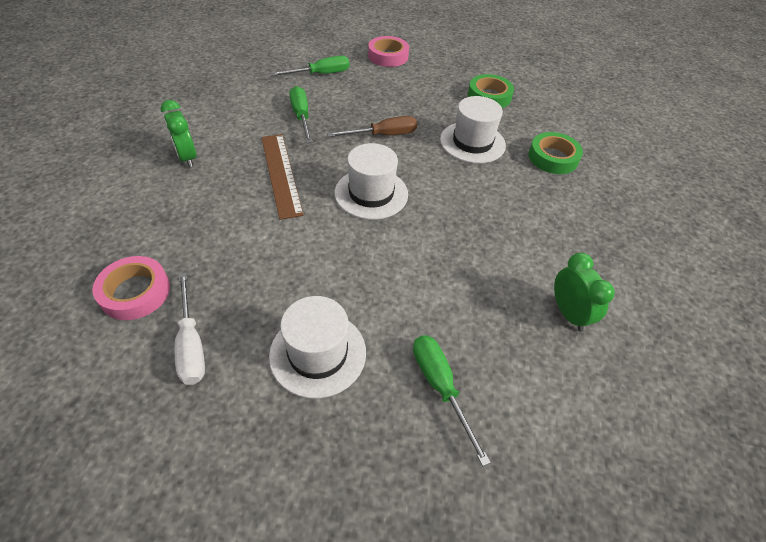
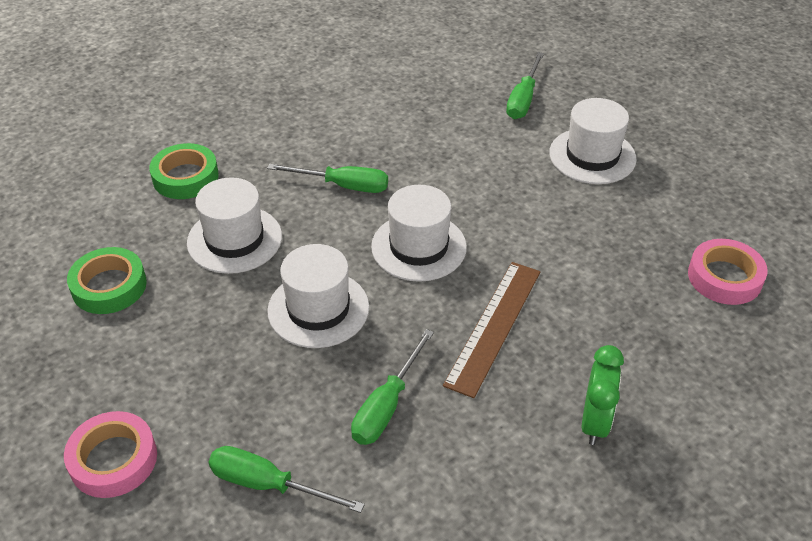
camera: 135 degrees left, 5 degrees down
white screwdriver [175,272,205,385] -> none
brown screwdriver [327,116,417,137] -> white hat [267,244,369,348]
green clock [554,253,615,332] -> none
none -> green screwdriver [267,164,388,193]

